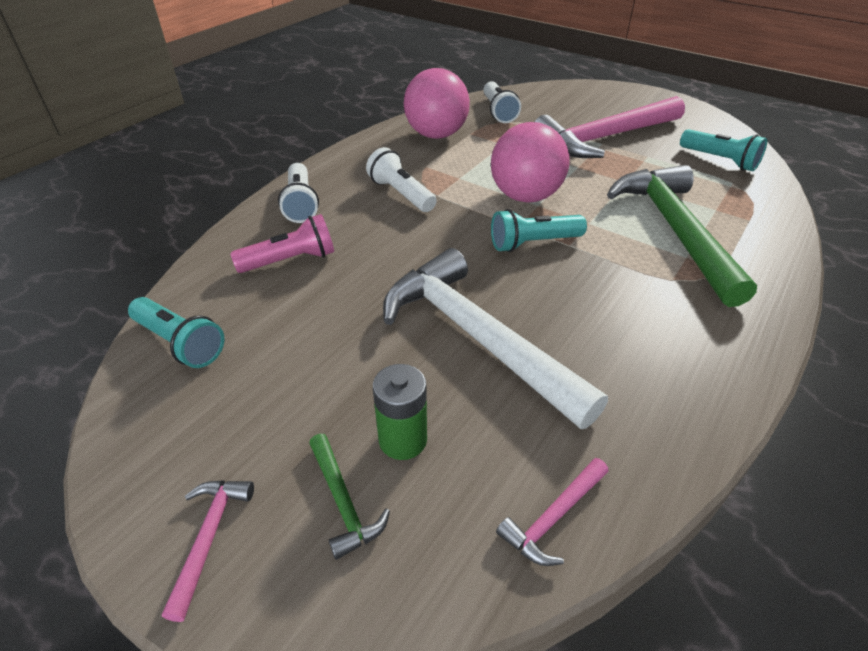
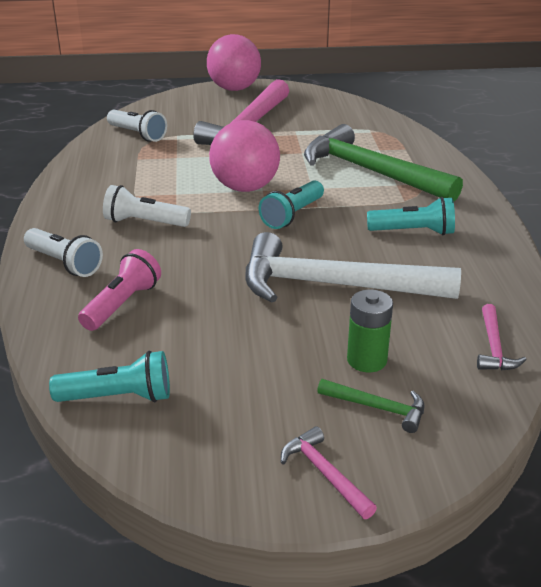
camera: 40 degrees left, 10 degrees down
pink ball [404,68,470,139] -> pink ball moved to [207,34,261,91]
turquoise flashlight [680,129,767,171] -> turquoise flashlight moved to [367,197,455,235]

